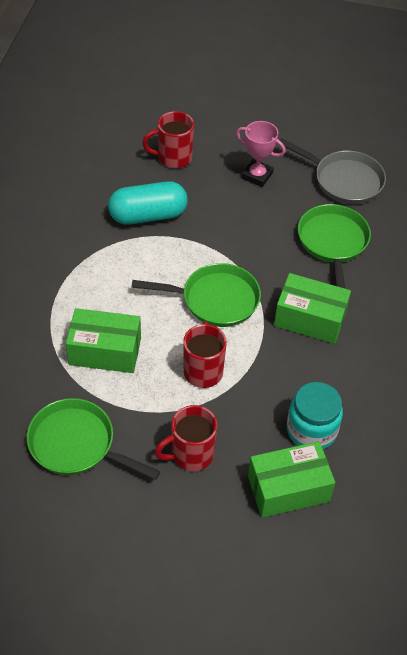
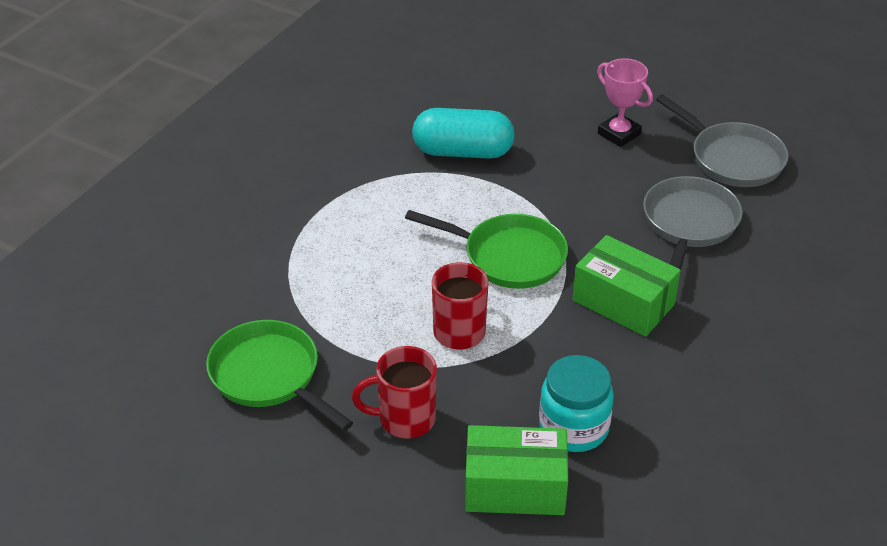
camera: 20 degrees right, 10 degrees down
green box [66,308,141,373] -> none
red mug [142,111,194,168] -> none
green pan [298,204,371,288] -> grey pan [643,176,743,270]

